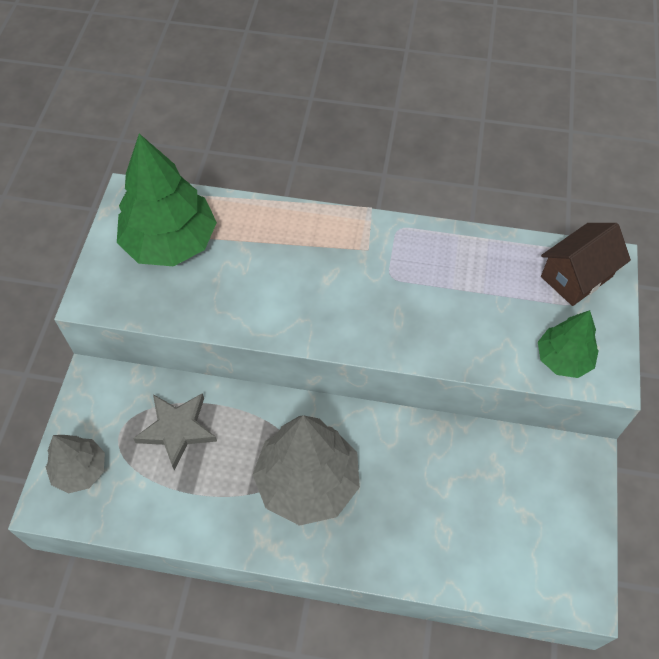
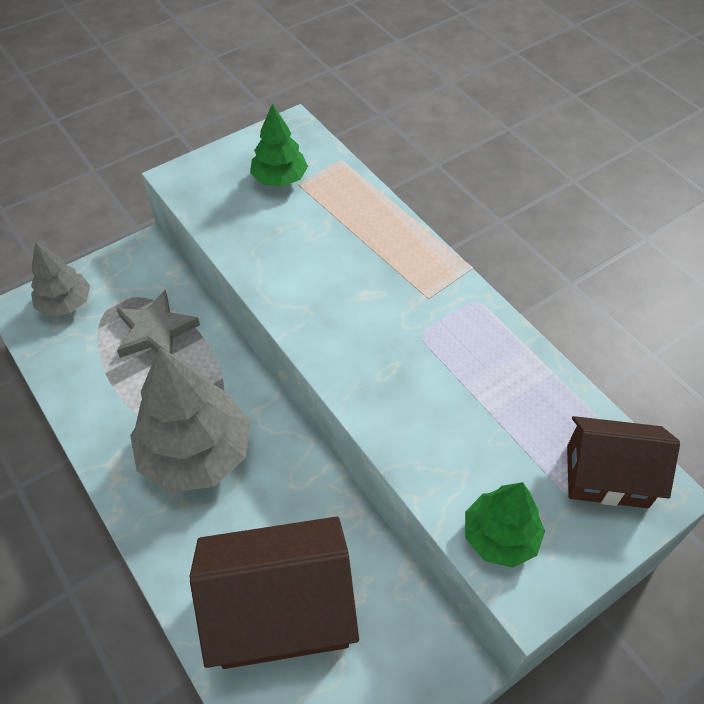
camera: 45 degrees right, 5 degrees down
green tree [117,134,217,266] -> green tree [250,104,308,187], size x0.56
none -> brown house [190,516,359,669]

